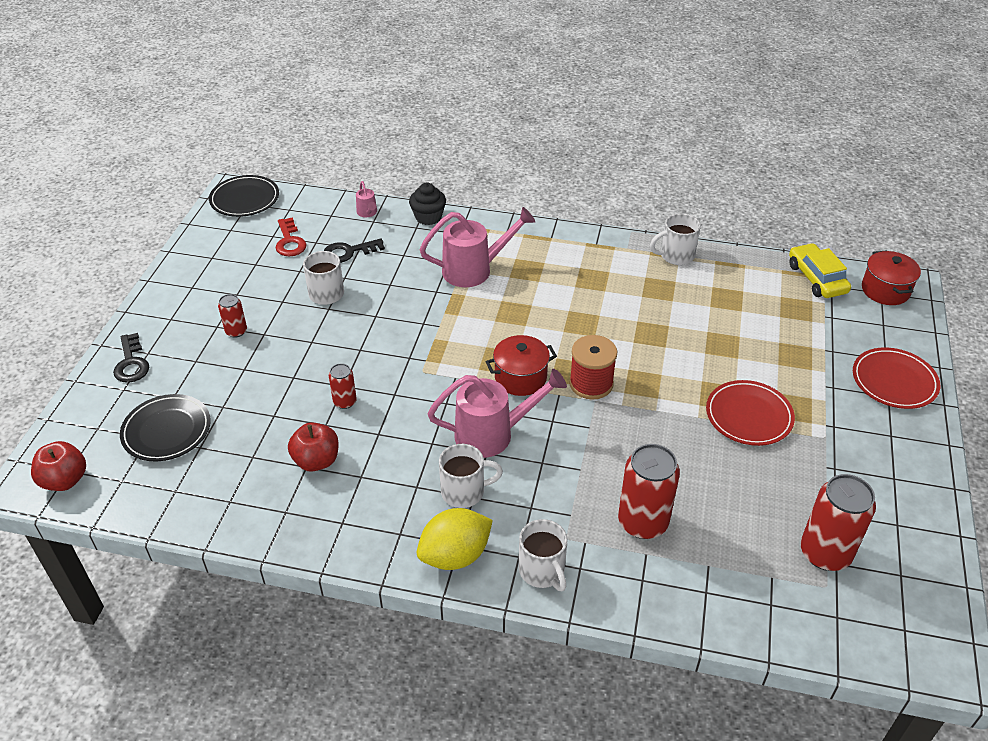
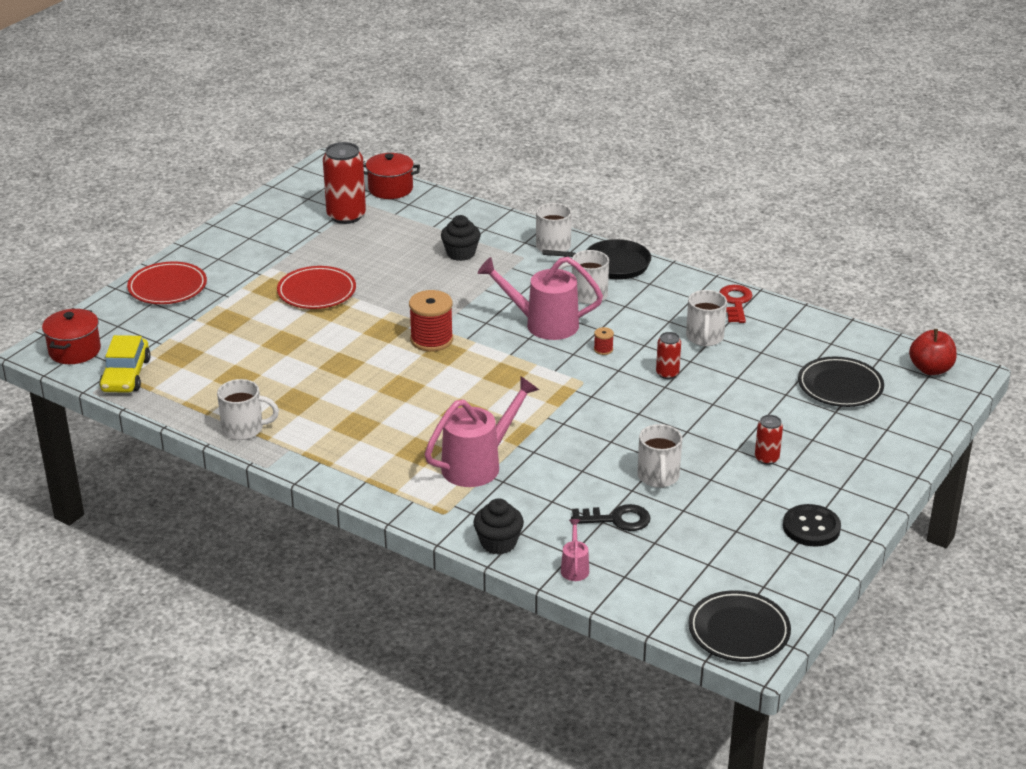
camera: 160 degrees left, 10 degrees down
black key [113,333,149,383] -> none
red key [276,217,307,257] -> red key moved to [719,285,753,323]
red apple [288,422,339,471] -> white mug [686,290,727,346]
yellow lemon [417,508,493,570] -> black pan [542,239,651,280]
pink watering can [419,207,535,287] -> pink watering can turned 135 degrees clockwise [425,377,539,487]
red pot [486,335,557,396] -> red pot moved to [363,153,420,199]
red can [618,444,680,539] -> black cupcake [441,215,481,261]
none -> red spool [594,327,614,355]
none -> black button [783,504,841,547]

